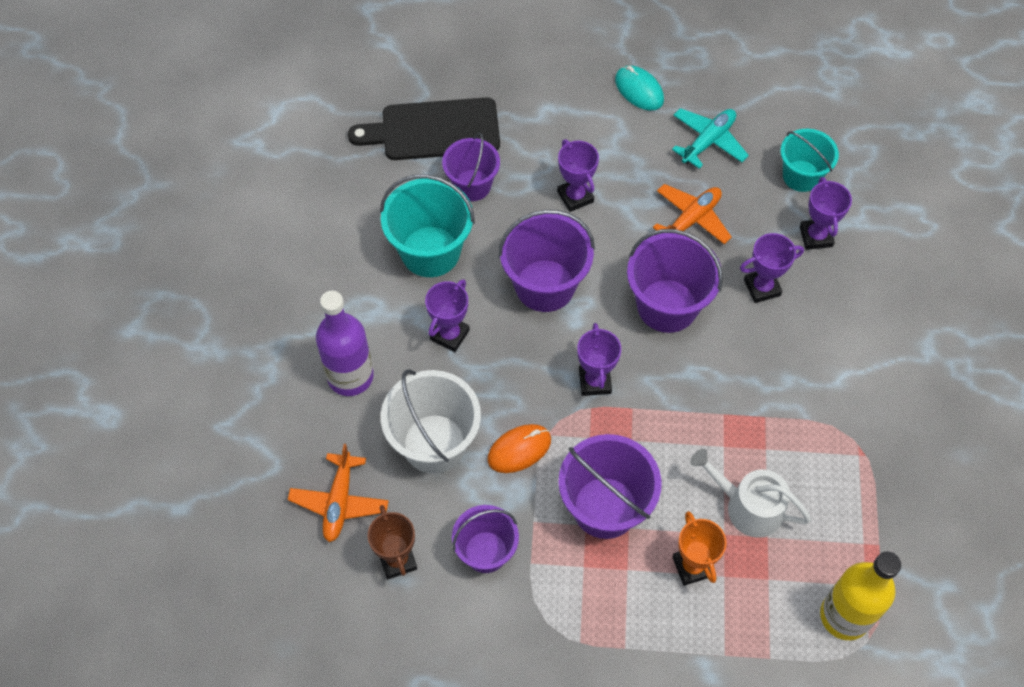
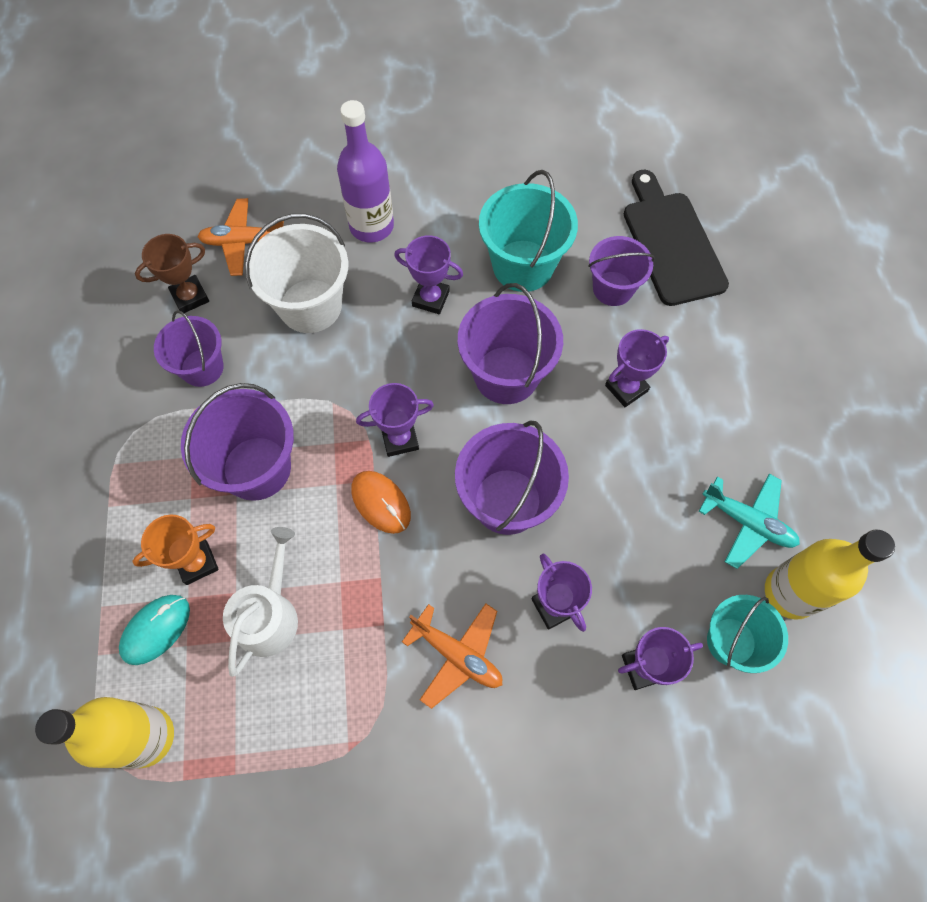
camera: 80 degrees right, 5 degrees up
orange mouse [487,424,551,473] -> orange mouse moved to [351,471,411,534]
turquoise mouse [615,65,664,110] -> turquoise mouse moved to [119,595,190,665]
orange plane [653,184,732,244] -> orange plane moved to [402,604,502,709]
none -> yellow bottle [765,529,895,620]

